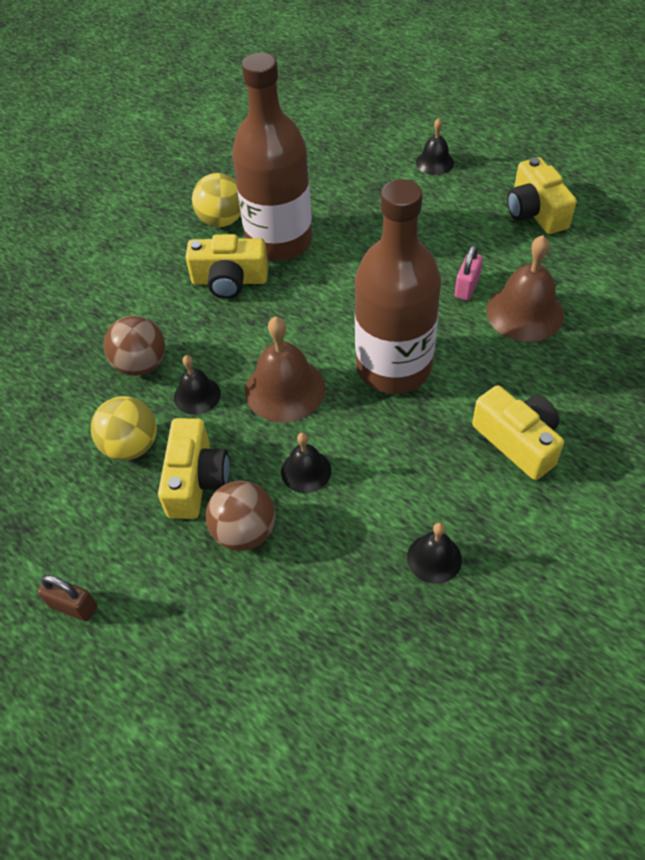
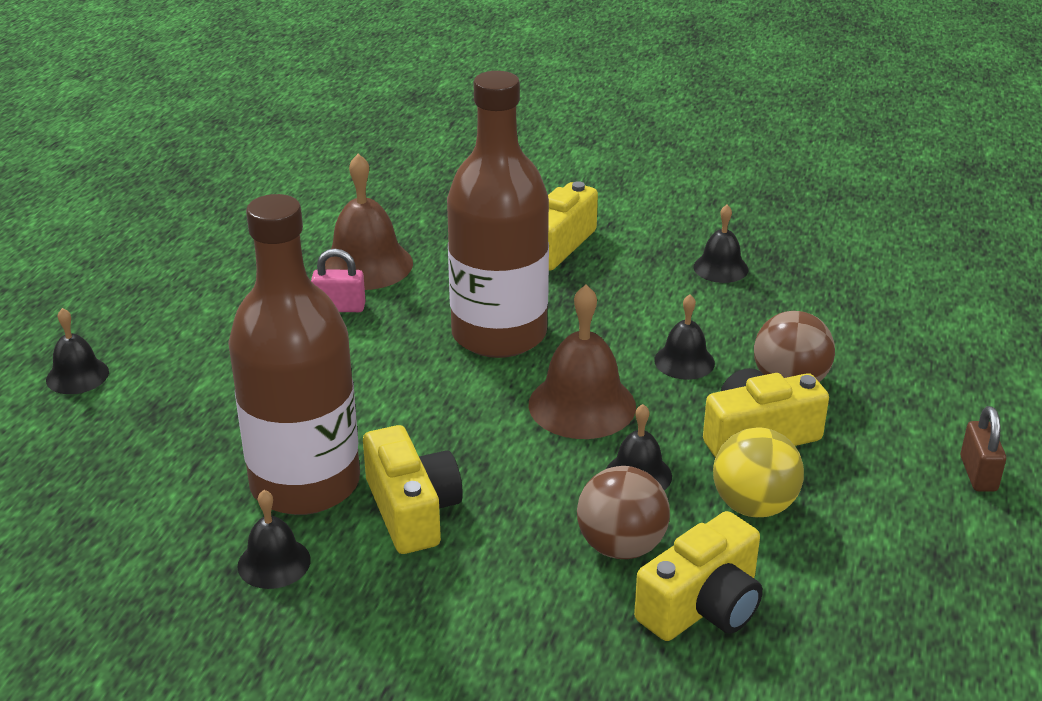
camera: 115 degrees left, 20 degrees down
yellow ball [192,173,241,227] -> black bell [238,490,311,589]
yellow camera [507,157,577,234] -> yellow camera moved to [634,511,763,641]

